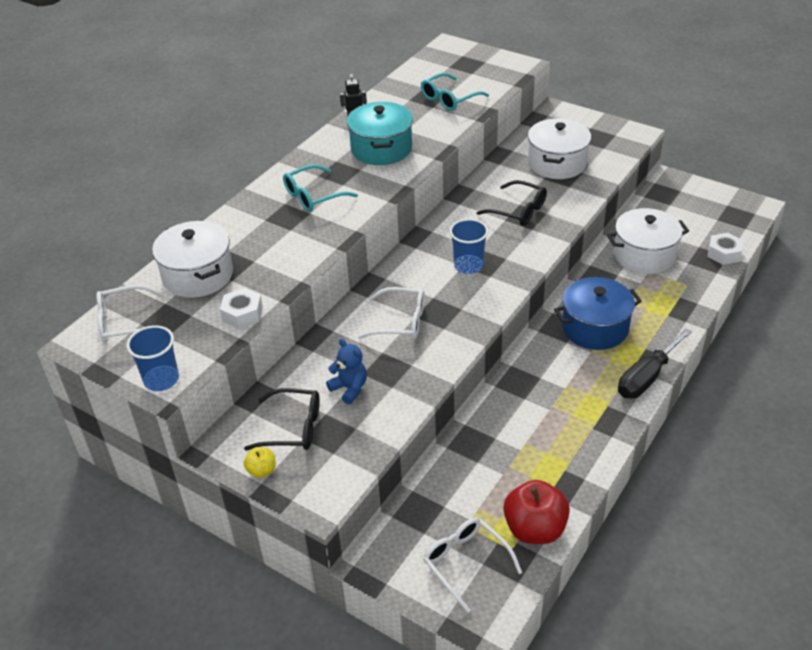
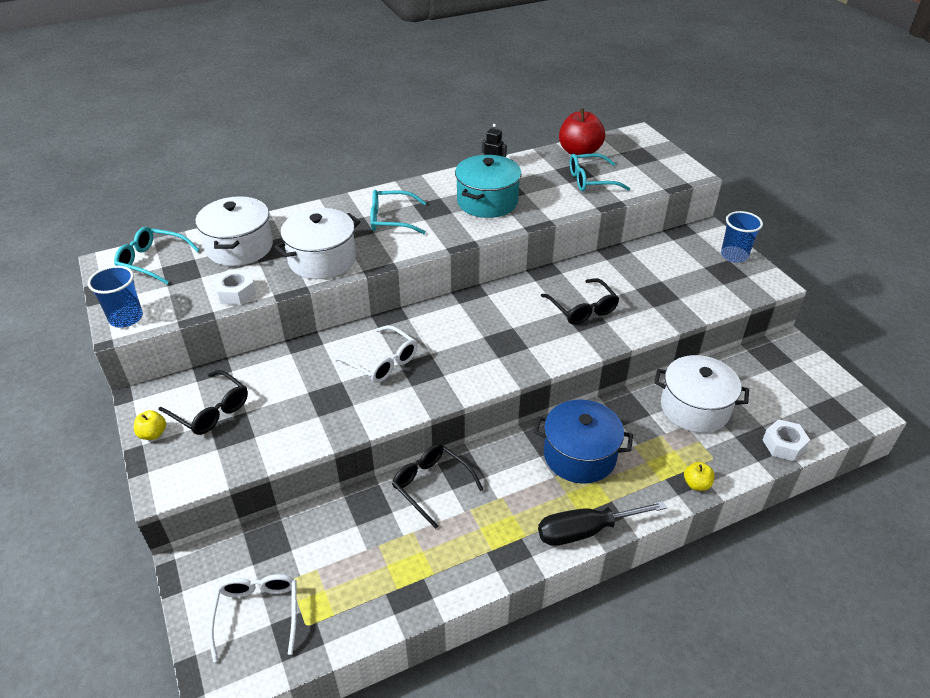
camera: 30 degrees right, 0 degrees up
white glasses [96,285,163,343] -> turquoise glasses [114,227,200,284]
blue teddy bear [326,339,367,404] -> none
blue cup [450,219,488,274] -> blue cup moved to [721,211,763,263]
red apple [503,480,570,544] -> red apple moved to [559,108,605,155]
white pot [528,118,591,179] -> white pot moved to [275,208,361,279]
none -> black glasses [392,444,484,529]
none -> yellow apple [684,462,715,491]

